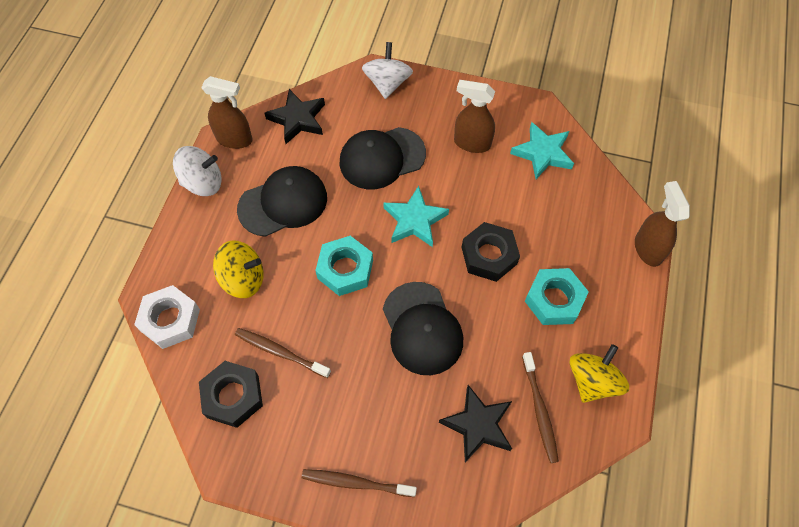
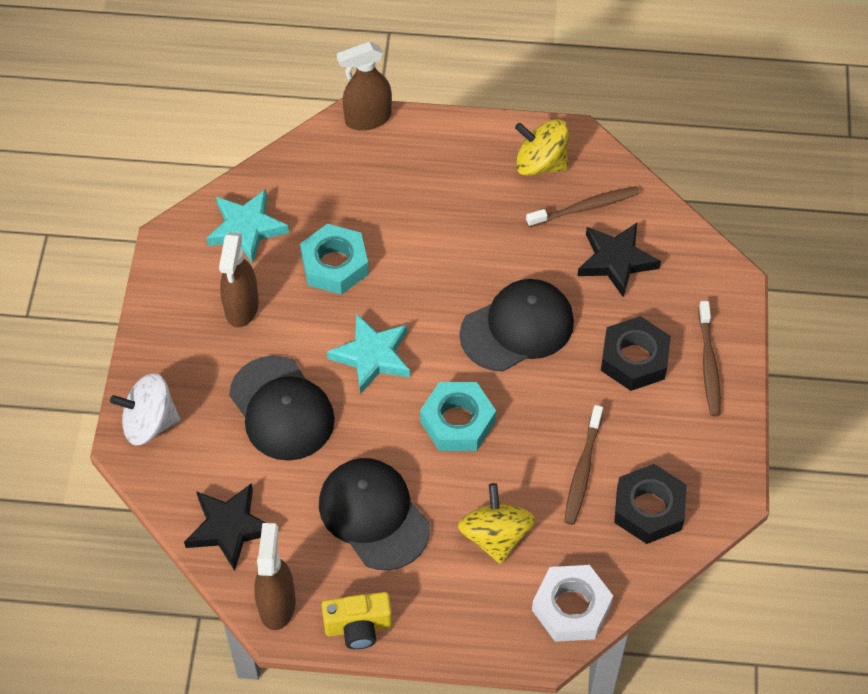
camera: 100 degrees left, 5 degrees down
white spinning top [173,146,222,196] -> yellow camera [322,592,392,649]
black nut [462,222,520,282] -> black nut moved to [601,316,671,391]
turquoise nut [525,268,589,325] -> turquoise nut moved to [300,224,369,295]

